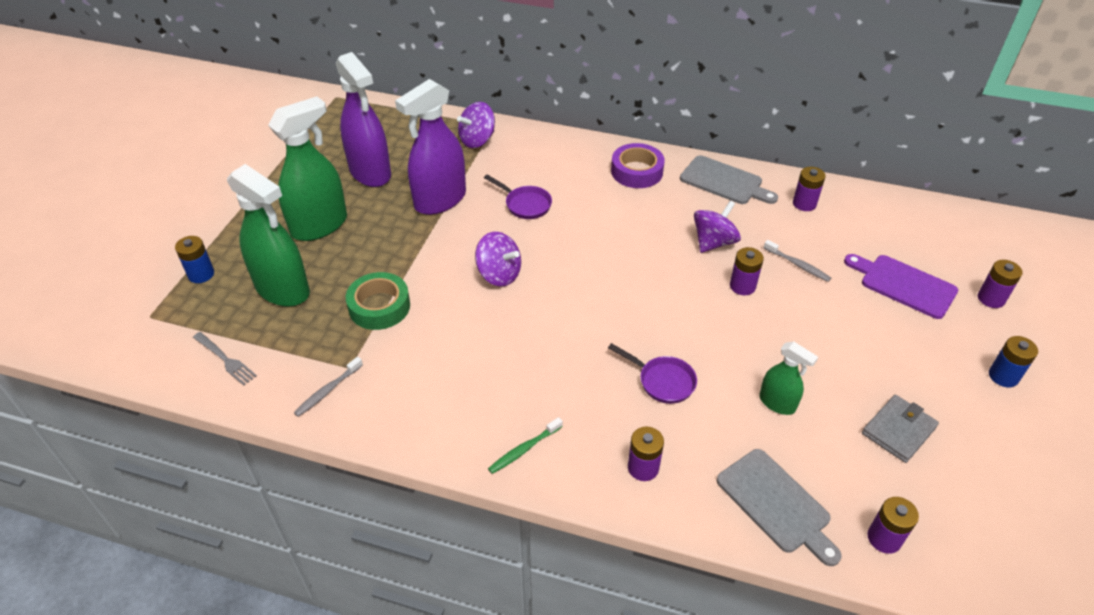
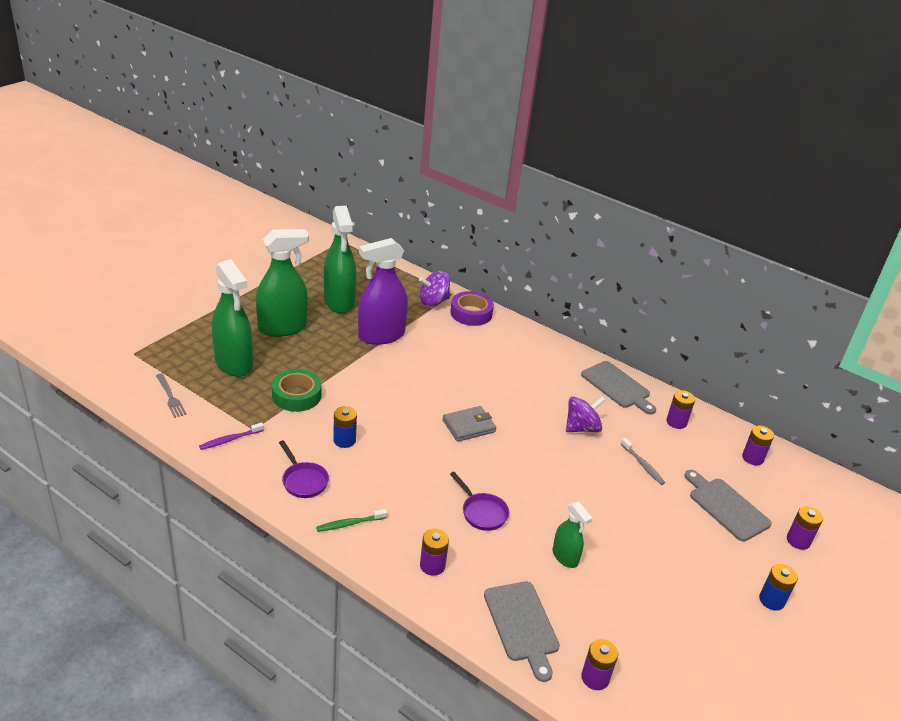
camera: 15 degrees right, 10 degrees down
blue battery [175,236,214,283] -> blue battery moved to [333,406,357,448]
grey toothbrush [294,357,363,417] -> purple toothbrush [199,422,264,450]
purple spray bottle [336,52,391,187] -> green spray bottle [323,206,357,313]
purple spinning top [475,231,521,287] -> none
purple pan [484,174,552,219] -> purple pan moved to [279,440,329,498]
purple tape [611,143,665,188] -> purple tape moved to [450,291,494,326]
purple battery [730,247,764,295] -> purple battery moved to [742,426,774,465]
purple cutting board [844,254,958,319] -> grey cutting board [684,470,772,541]
grey wallet [862,395,939,463] -> grey wallet moved to [443,406,496,442]

